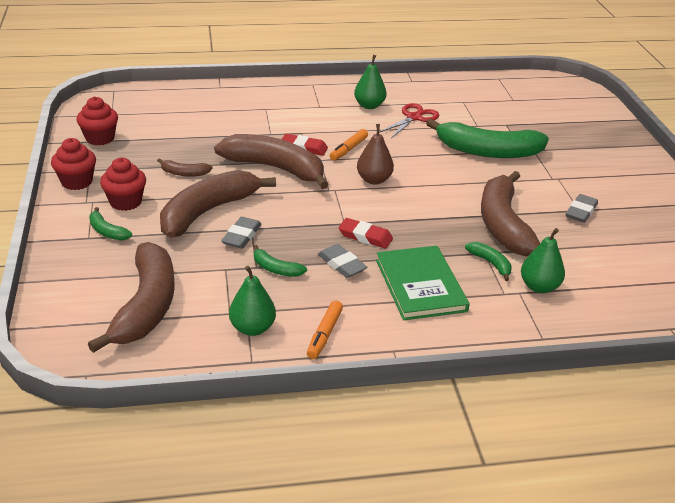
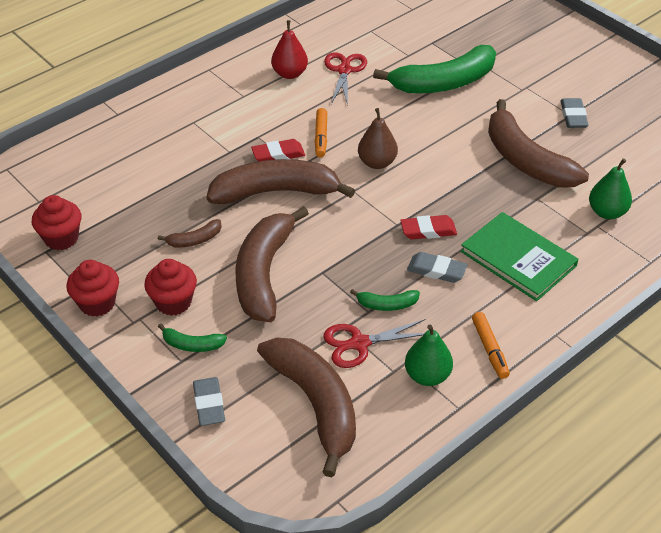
camera: 30 degrees left, 10 degrees up
grey eraser [221,217,262,249] -> grey eraser moved to [193,377,225,426]
green pear [354,55,386,109] -> red pear [271,20,308,79]
green banana [465,242,512,281] -> none
none -> red scissors [323,319,426,368]

